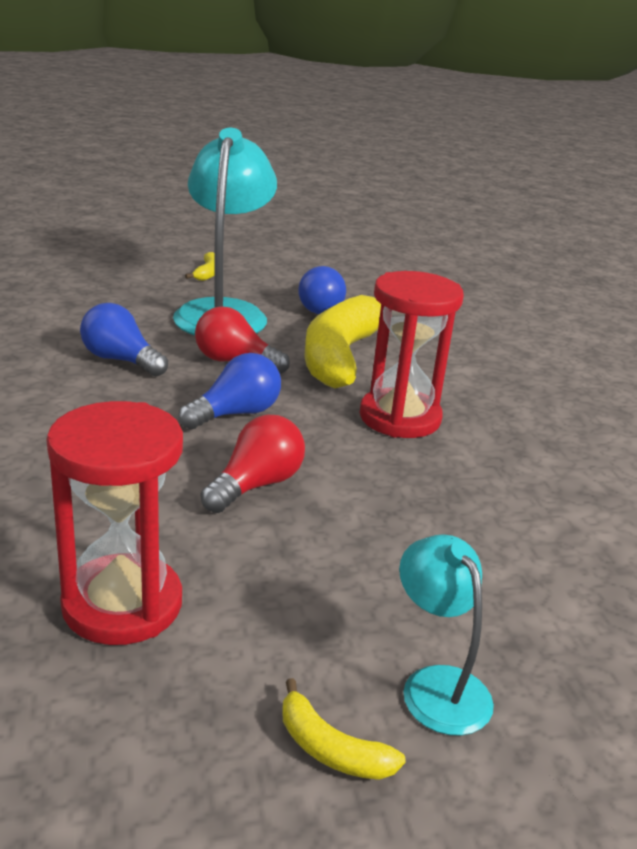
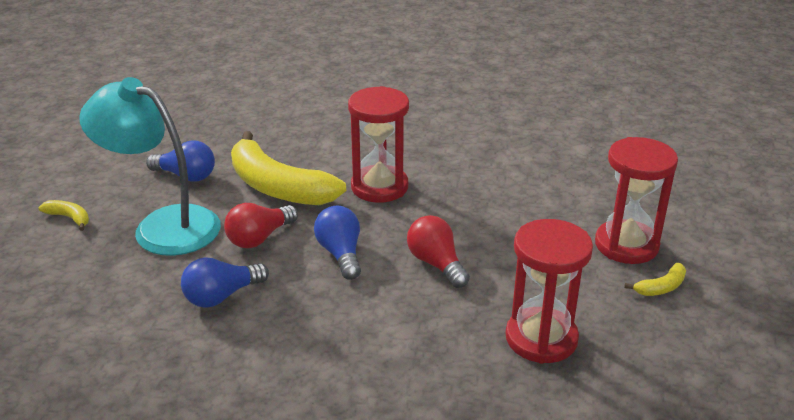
camera: 65 degrees left, 5 degrees up
turquoise lamp [399,534,494,736] -> red hourglass [595,137,678,264]

